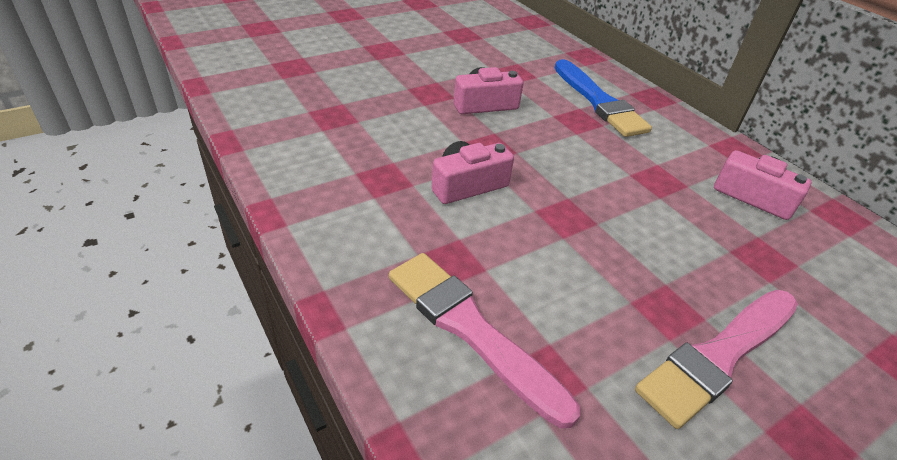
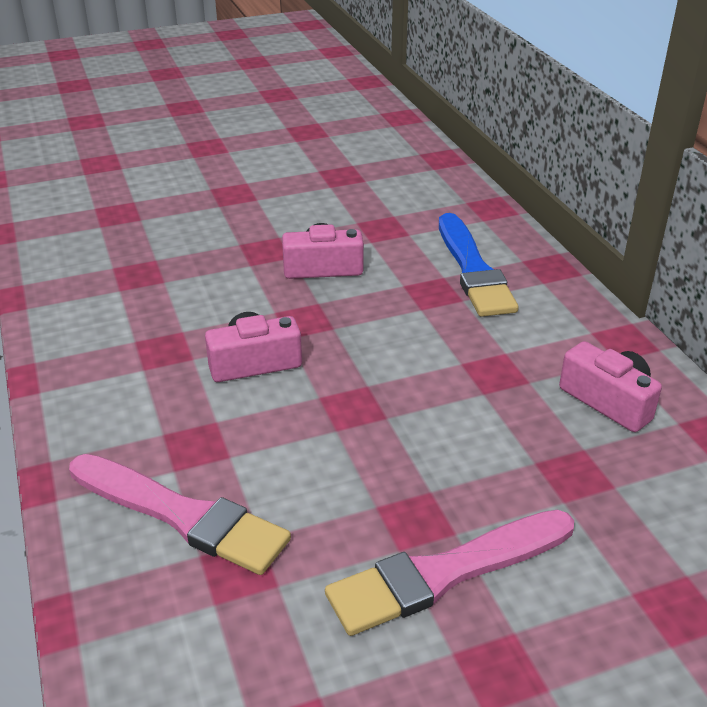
camera: 15 degrees right, 5 degrees down
pink brush [389,253,580,428] -> pink brush turned 150 degrees clockwise [69,454,291,575]

